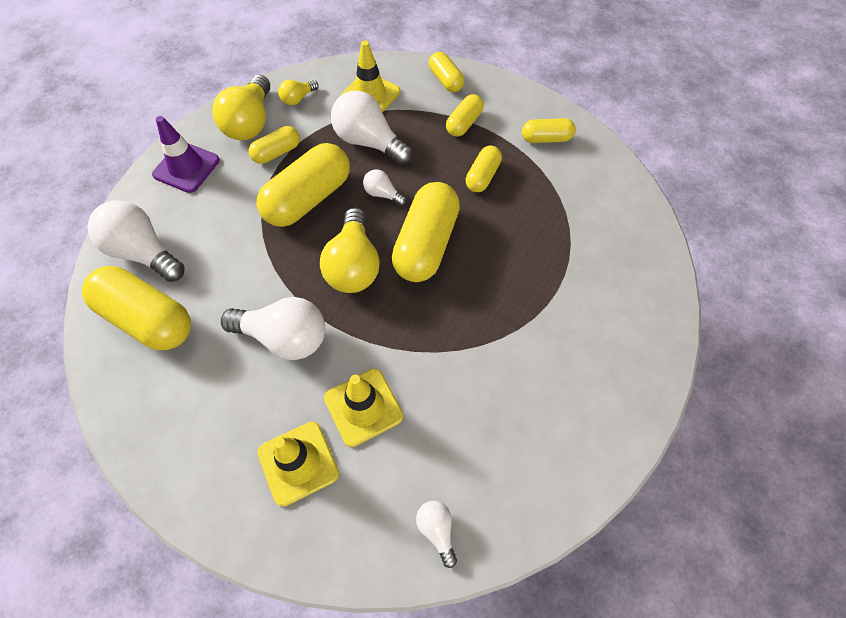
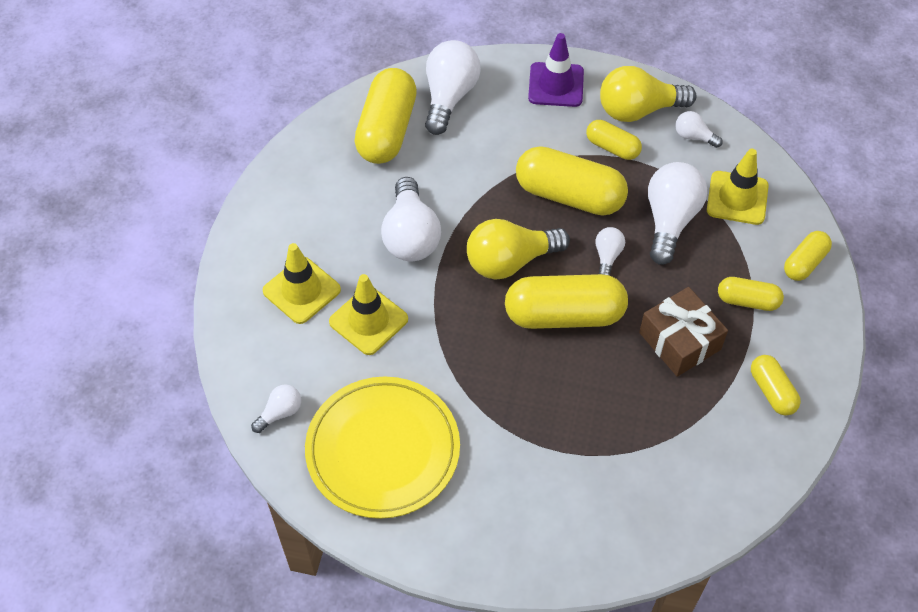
camera: 70 degrees right, 5 degrees down
yellow light bulb [278,80,319,105] -> white light bulb [675,111,723,148]
yellow capsule [466,146,502,192] -> brown gift [639,287,728,377]
none -> yellow plate [305,377,460,519]

